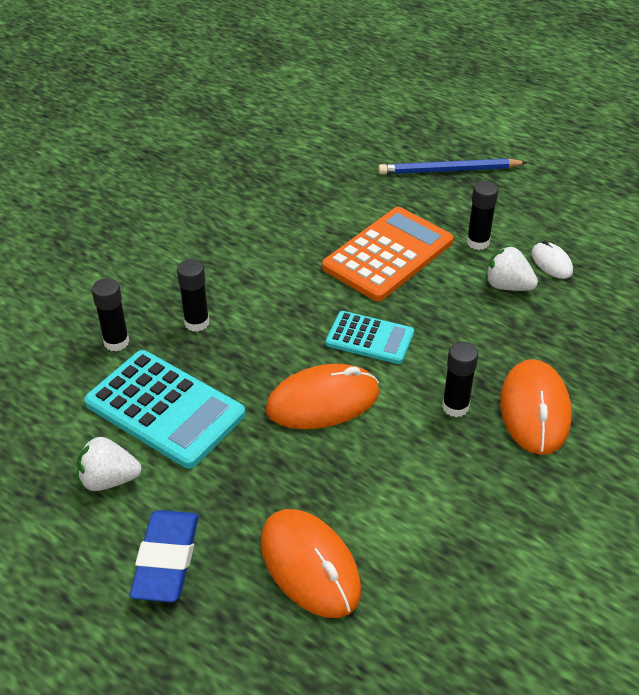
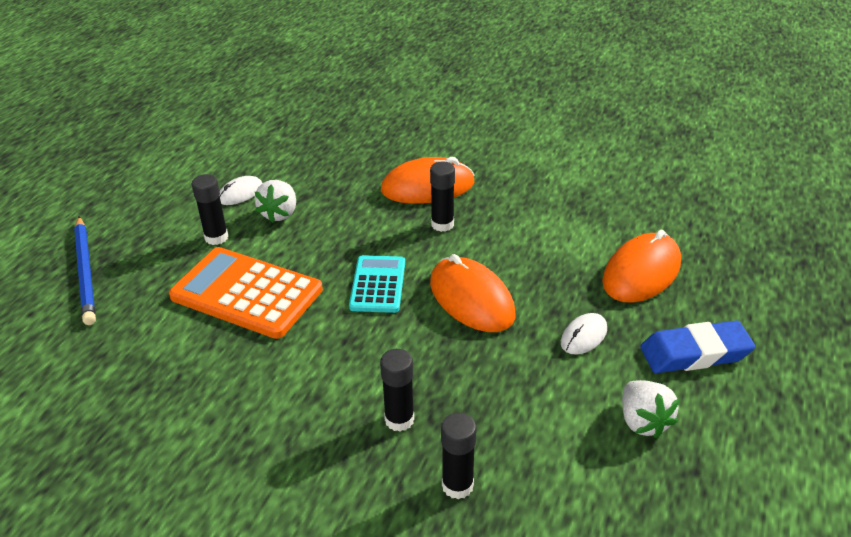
camera: 105 degrees left, 5 degrees down
turquoise calculator [84,350,245,469] -> none
none -> white mouse [561,313,607,355]

